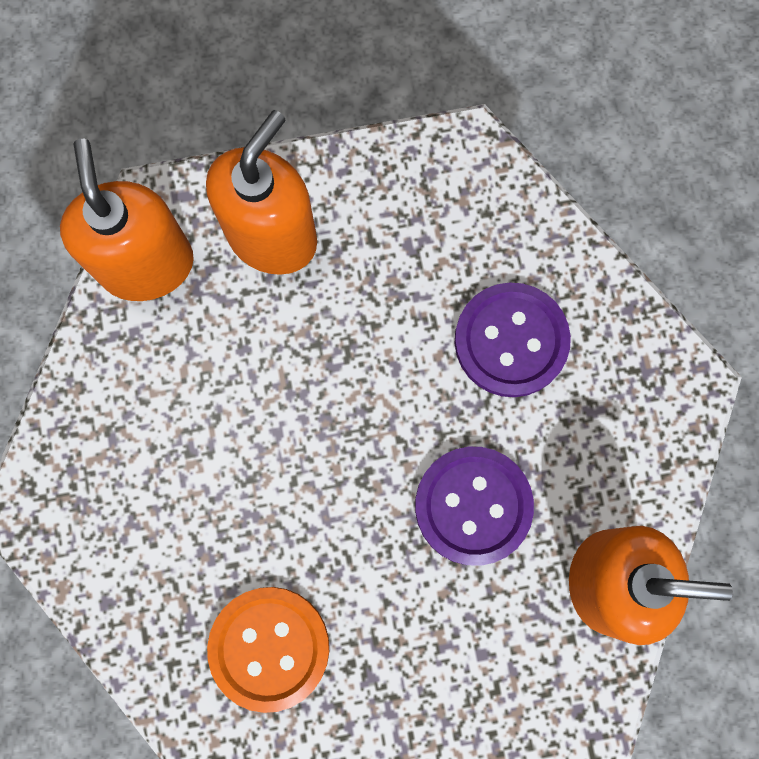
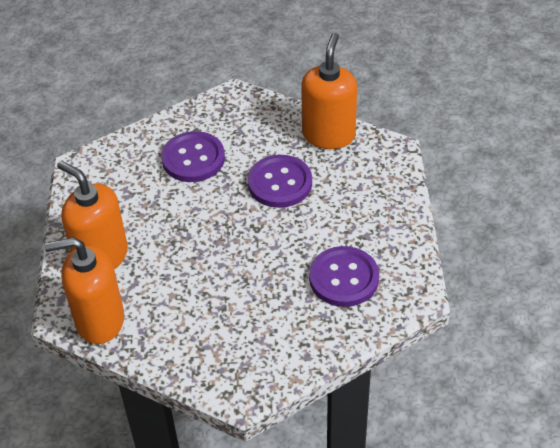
camera: 80 degrees left, 30 degrees down
orange button [207,587,329,713] -> purple button [309,246,379,307]

